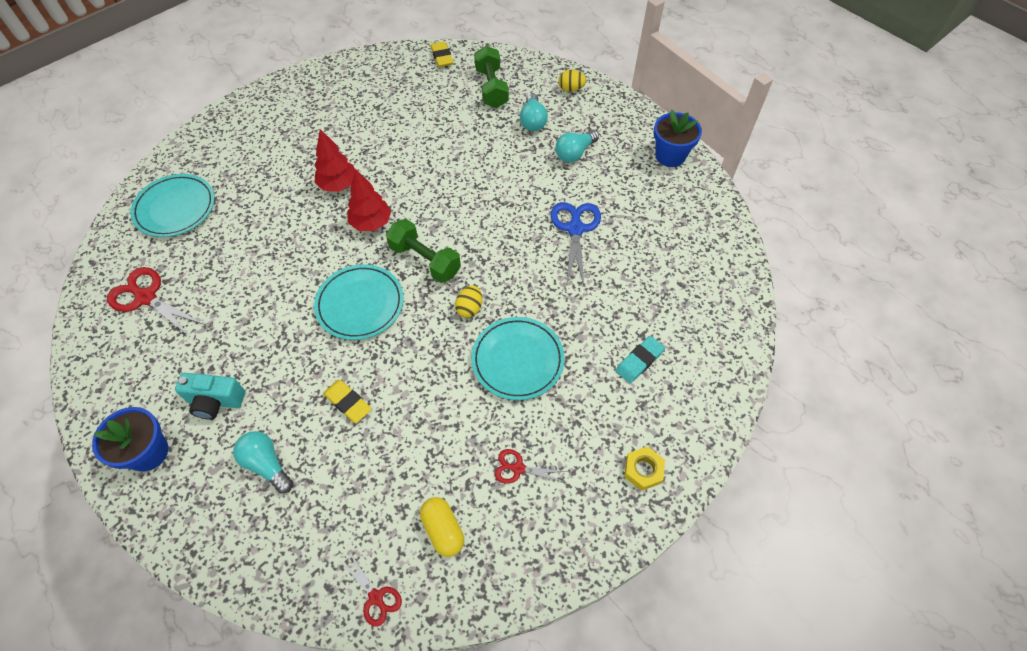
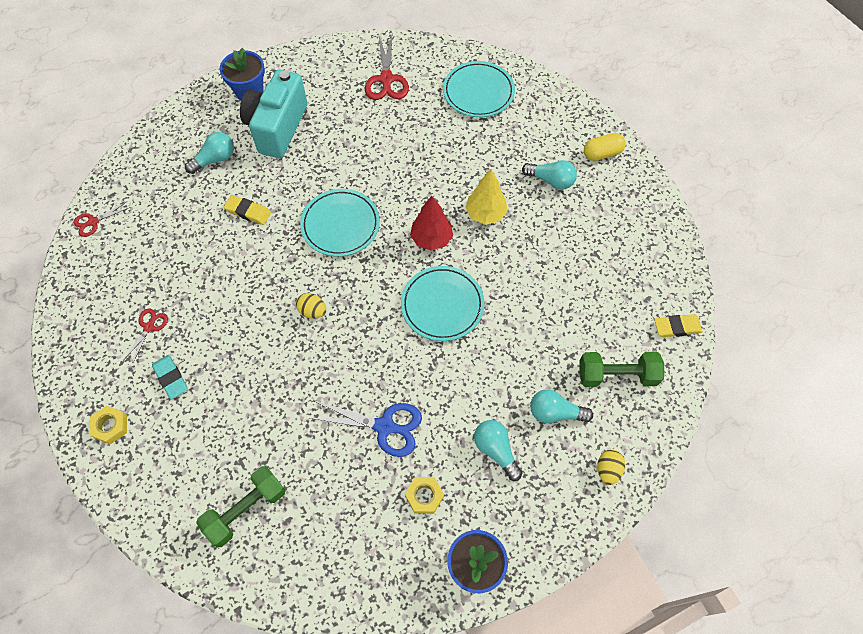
camera: 100 degrees right, 5 degrees up
red scissors [107,267,205,336] -> red scissors turned 135 degrees clockwise [365,36,409,100]
turquoise camera [175,373,245,420] -> turquoise camera [240,69,307,158], size x1.75
red tree [314,129,355,192] -> yellow tree [465,169,508,225]
yellow eraser [323,380,372,423] -> yellow eraser turned 60 degrees clockwise [224,195,271,225]
green dumbbell [386,219,461,283] -> green dumbbell moved to [196,466,286,547]
yellow capsule [420,497,464,557] -> yellow capsule moved to [584,133,626,161]
turquoise plate [471,317,565,400] -> turquoise plate moved to [401,266,484,341]
turquoise eraser [616,336,665,383] -> turquoise eraser moved to [152,355,188,399]
none -> yellow nut [405,477,444,514]
none -> turquoise light bulb [522,160,577,190]

